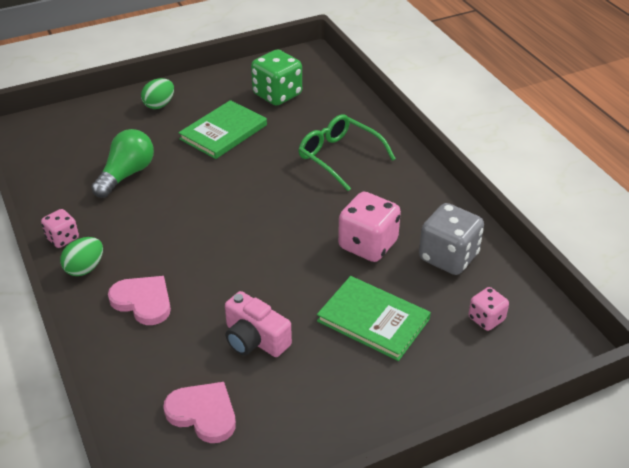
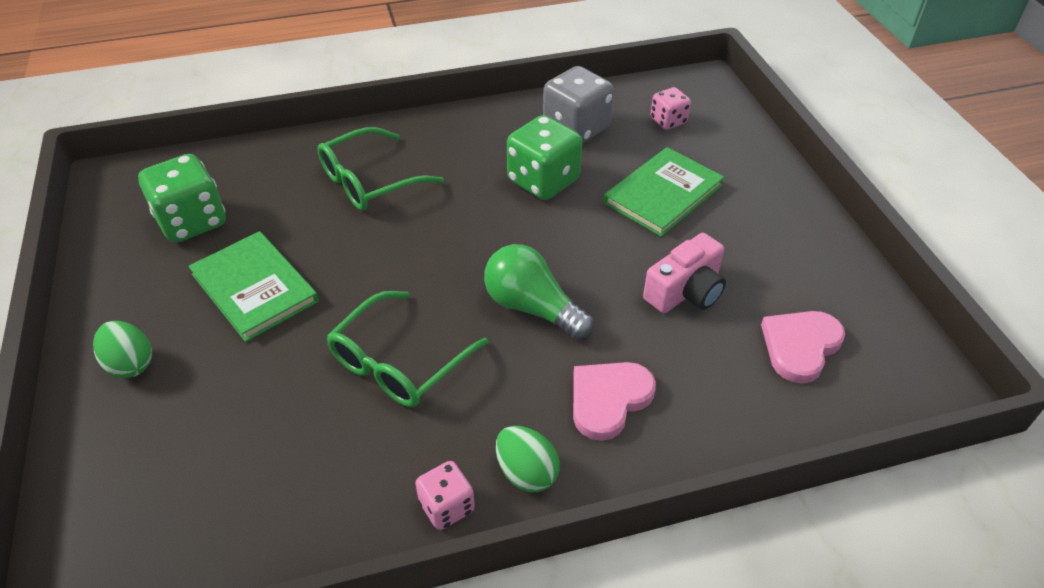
camera: 80 degrees left, 5 degrees up
green light bulb [91,129,154,198] -> green light bulb moved to [484,244,594,340]
pink dice [338,192,401,262] -> green dice [507,115,582,200]
none -> green glasses [326,291,488,407]

